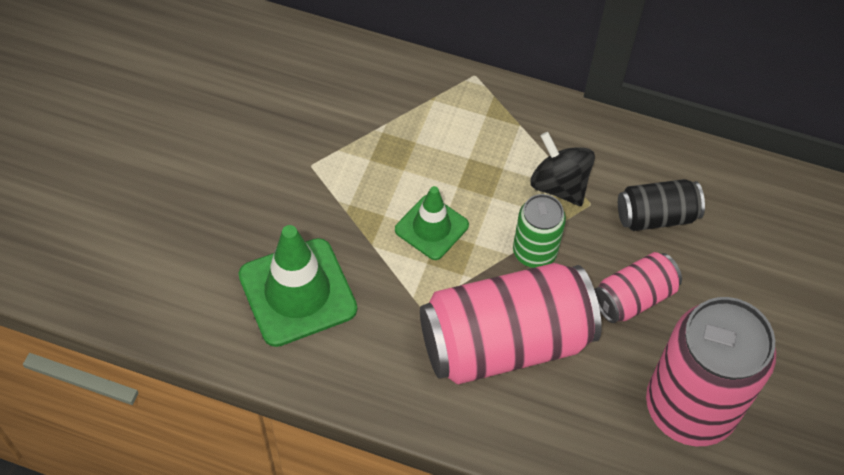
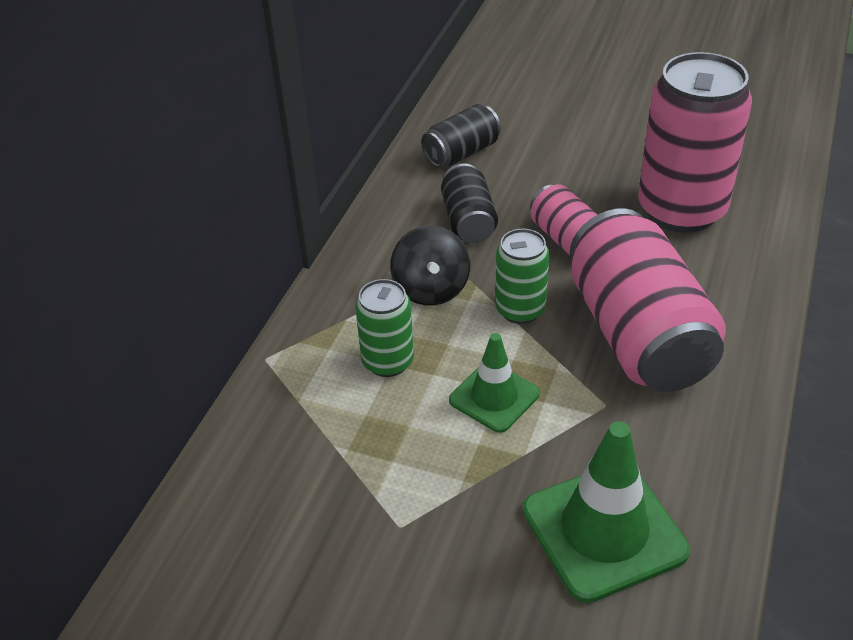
camera: 85 degrees left, 15 degrees down
black spinning top [530,132,595,206] -> black spinning top turned 60 degrees counterclockwise [390,225,470,306]
none -> green can [355,279,414,377]
none -> black can [421,104,501,168]

